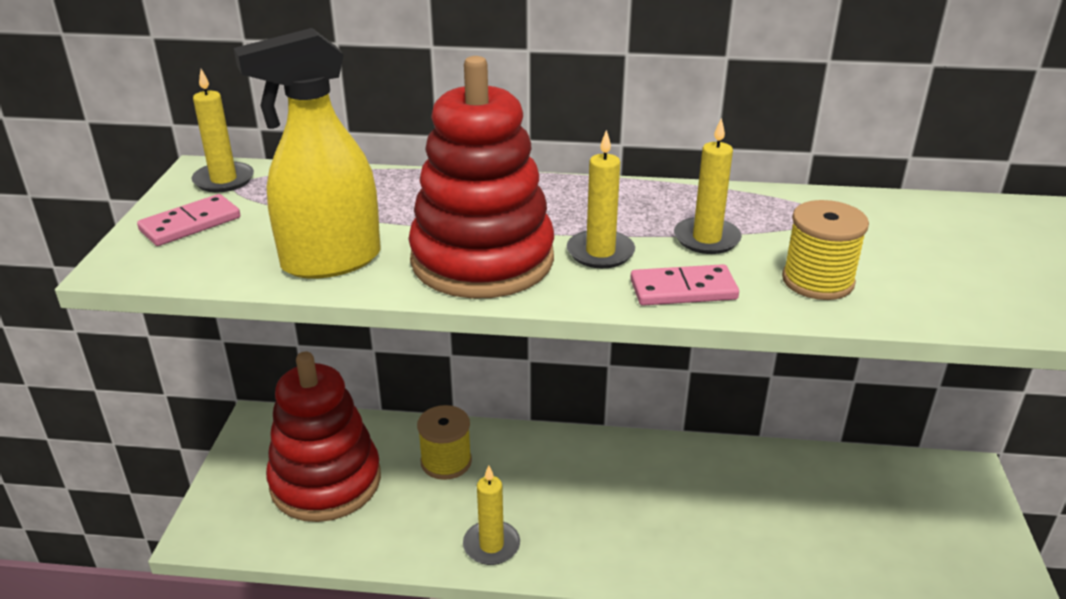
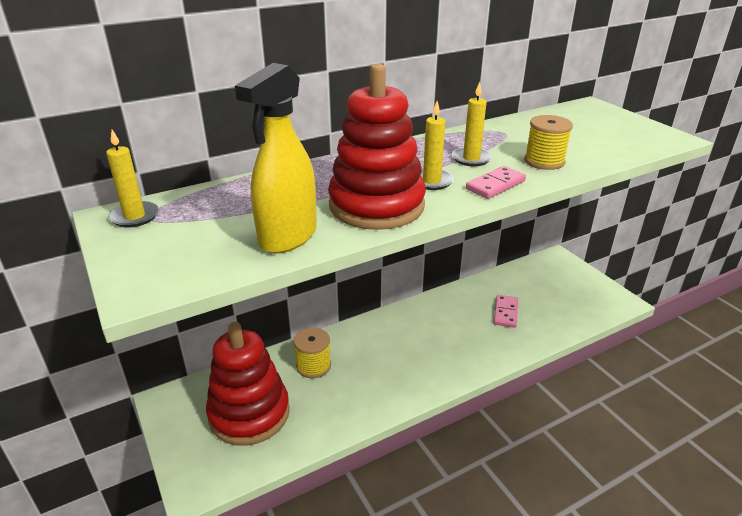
camera: 35 degrees left, 0 degrees up
pink domino [137,194,240,246] -> pink domino moved to [494,295,518,328]
yellow candle [463,465,520,565] -> none

